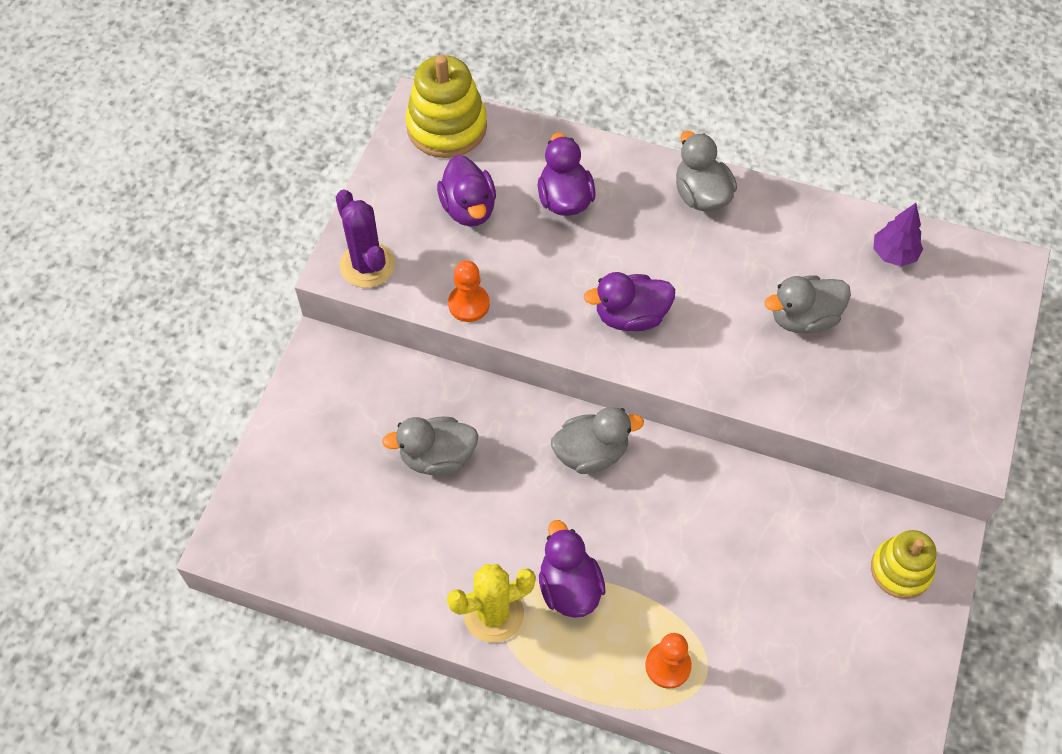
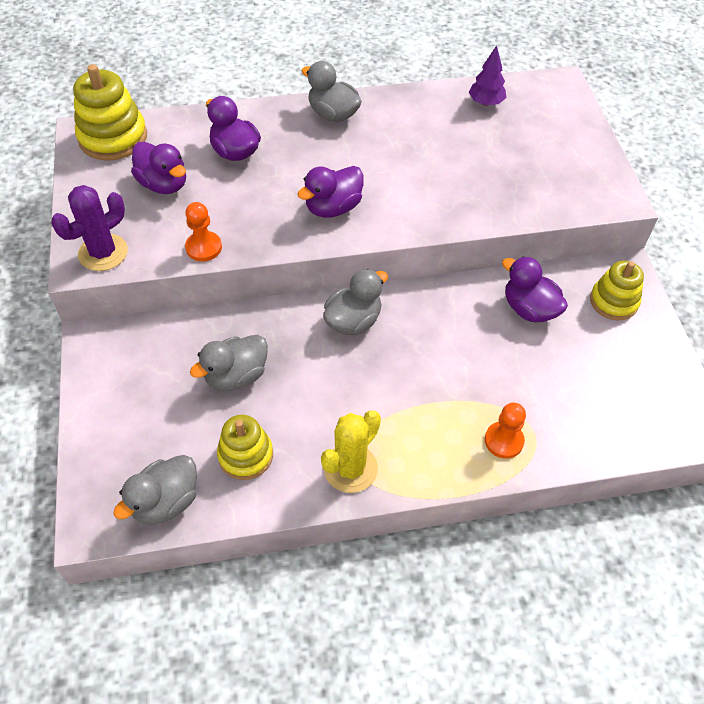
camera: 30 degrees left, 5 degrees down
purple cactus [336,190,395,288] -> purple cactus turned 75 degrees counterclockwise [51,185,128,271]
purple duck [539,520,605,618] -> purple duck moved to [502,256,568,322]
grey duck [765,275,851,333] -> grey duck moved to [114,455,197,525]
none -> yellow stacking toy [217,415,273,480]

